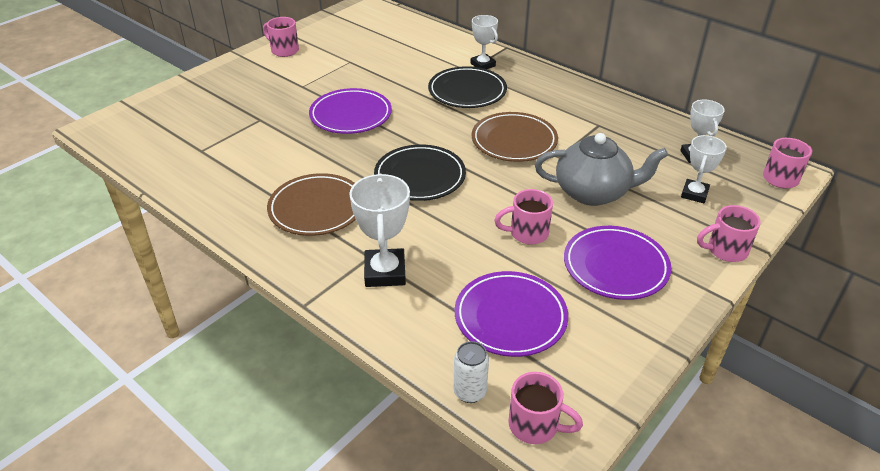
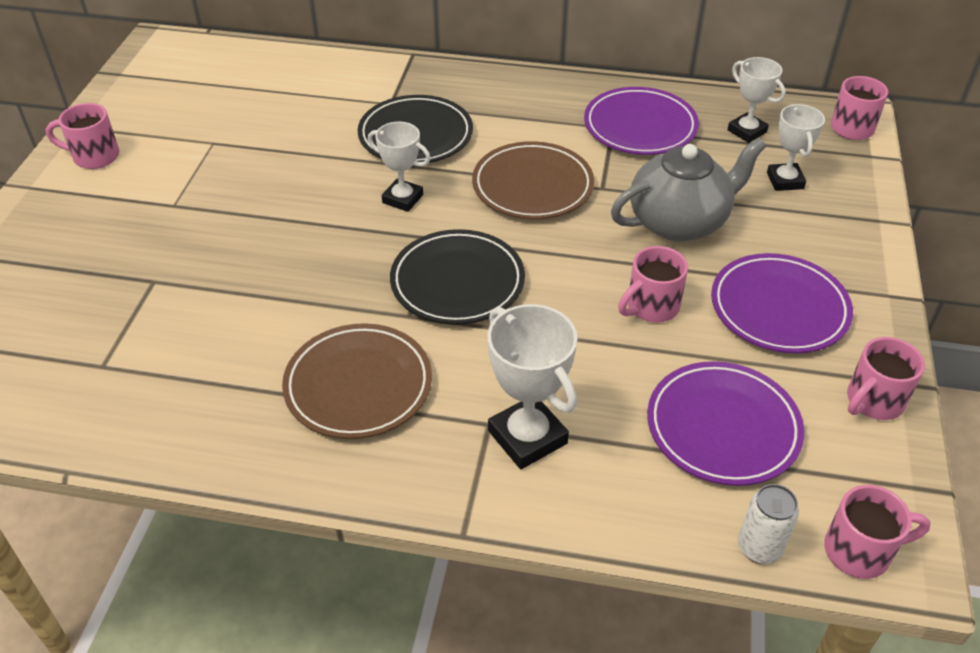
camera: 30 degrees left, 5 degrees up
purple plate [309,88,392,134] -> purple plate moved to [584,87,699,155]
white trophy [471,15,498,69] -> white trophy moved to [368,122,431,212]
pink mug [697,205,761,262] -> pink mug moved to [847,337,925,420]

